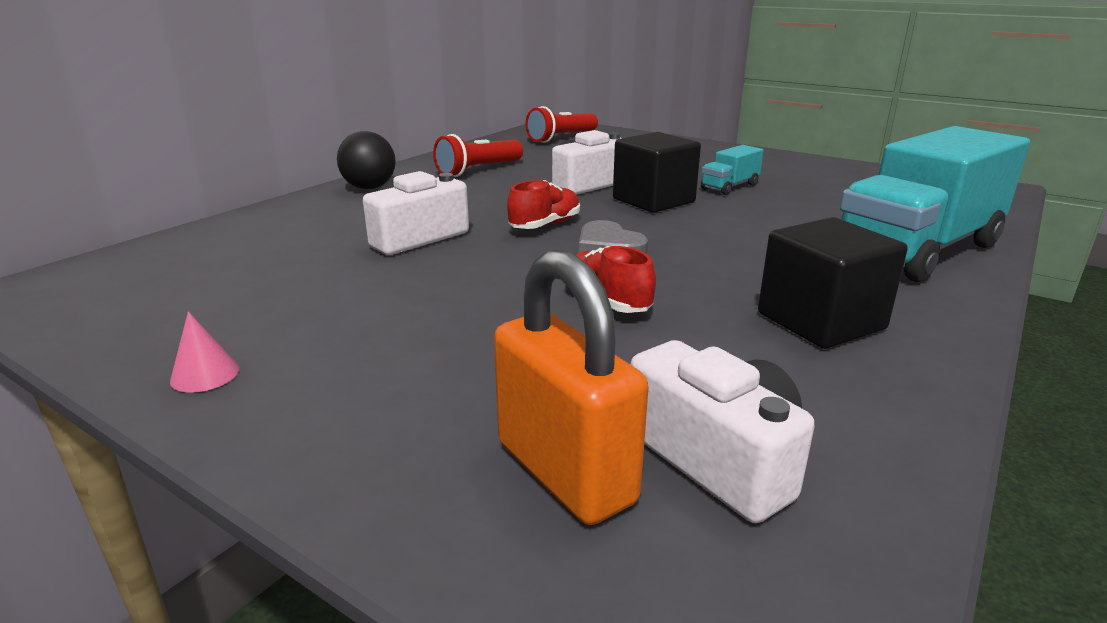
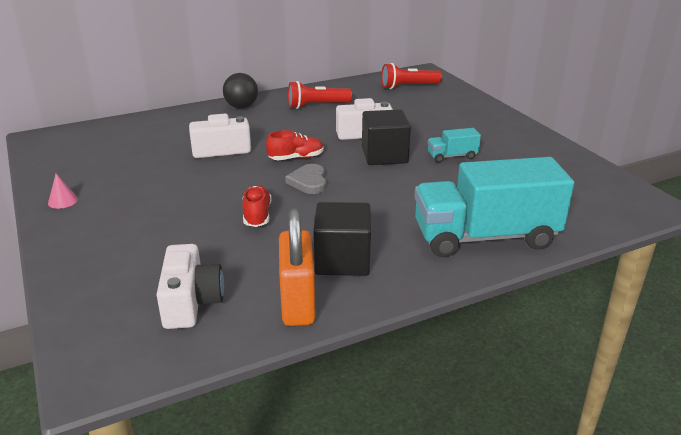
camera: 30 degrees right, 5 degrees up
orange padlock [494,249,648,525] -> orange padlock moved to [279,208,316,326]

